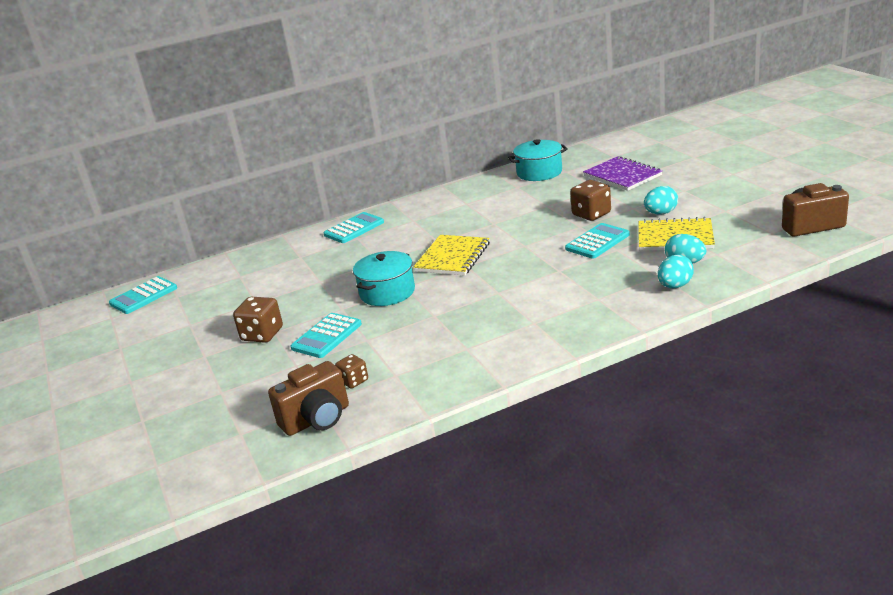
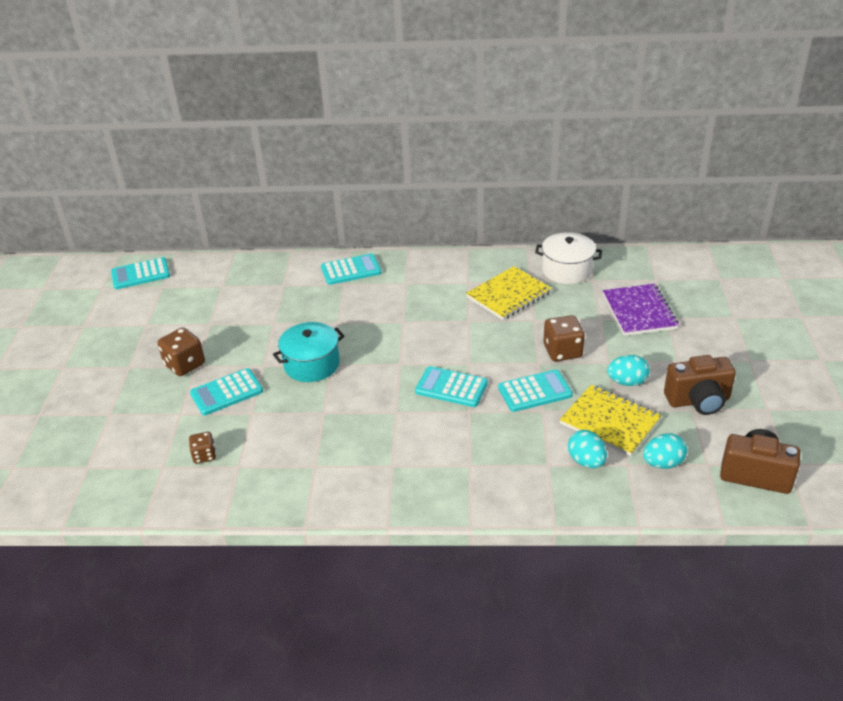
camera: 25 degrees right, 10 degrees up
brown camera [268,361,349,436] -> brown camera moved to [664,355,736,415]
yellow notebook [413,235,490,276] -> yellow notebook moved to [466,266,552,320]
turquoise pot [508,139,568,181] -> white pot [535,232,602,284]
turquoise egg [658,255,694,288] -> turquoise egg moved to [643,434,687,469]
none -> turquoise calculator [415,366,488,407]

